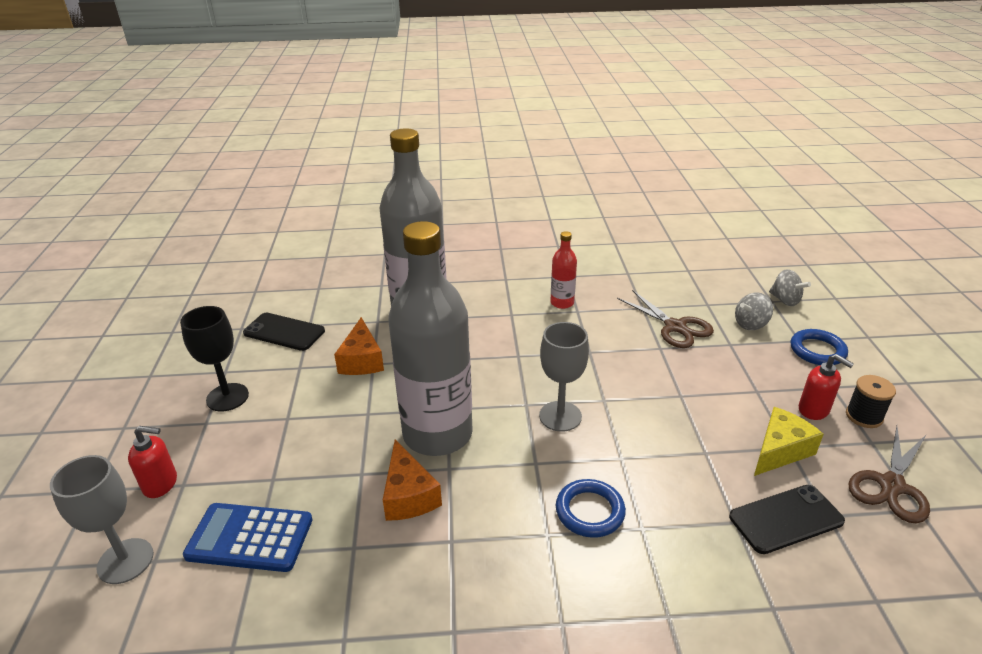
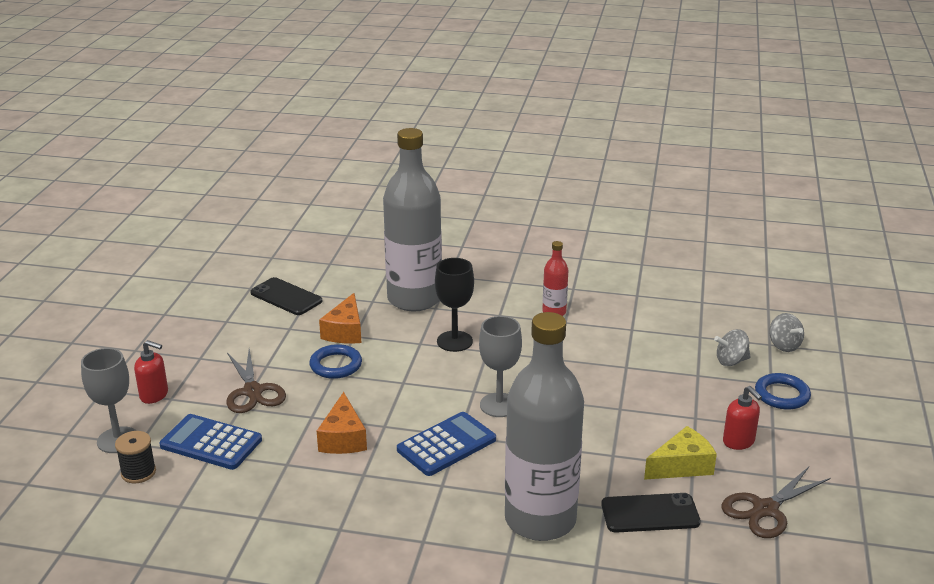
camera: 15 degrees right, 5 degrees down
black goblet [180,306,249,411] -> black goblet moved to [435,258,474,352]
grey bottle [388,221,473,456] -> grey bottle moved to [505,312,584,541]
blue ring [556,479,626,538] -> blue ring moved to [309,344,362,379]
brown scissors [617,290,714,348] -> brown scissors moved to [226,349,286,413]
black spool [846,375,896,428] -> black spool moved to [115,431,156,483]
none -> blue calculator [397,412,496,476]

